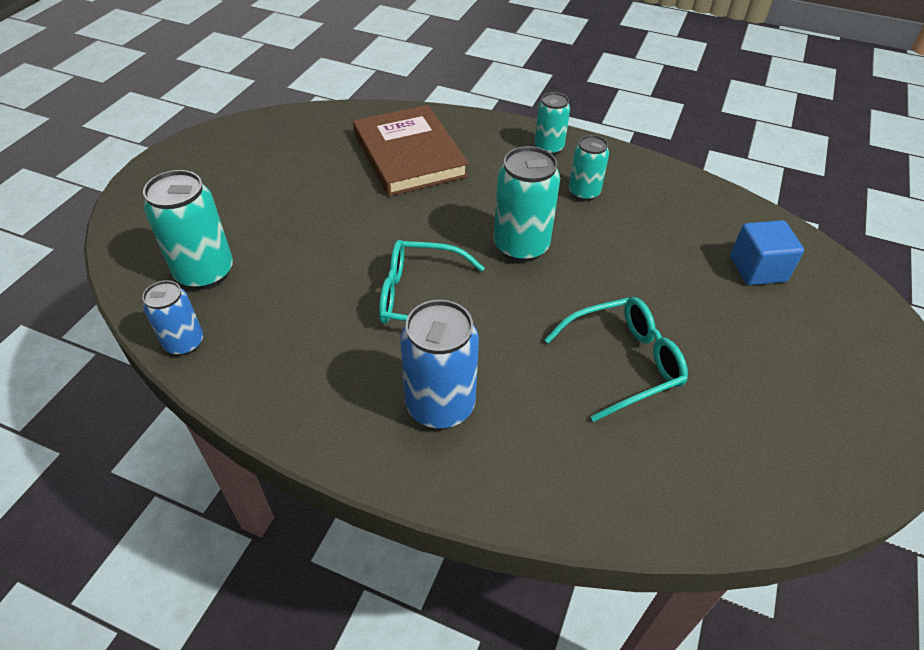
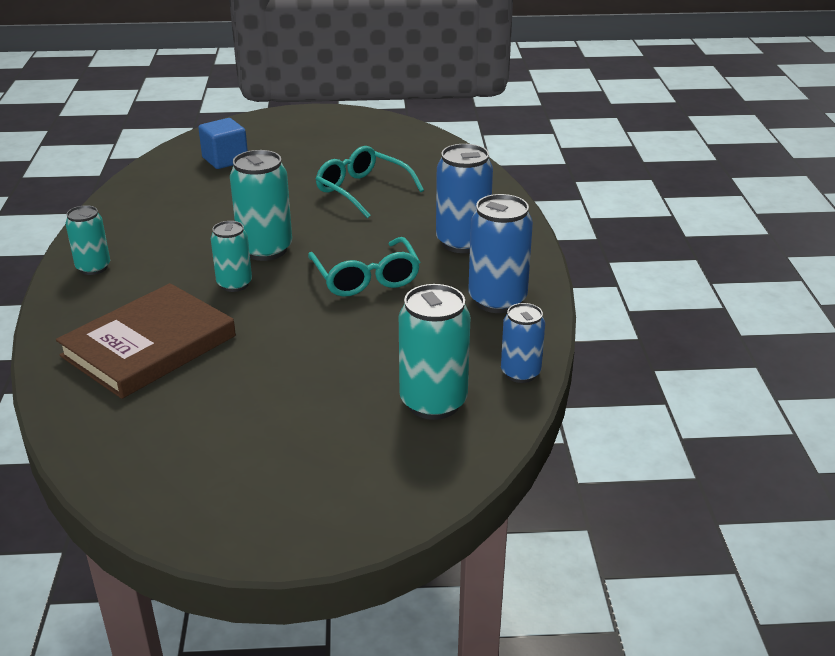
camera: 115 degrees left, 15 degrees down
turquoise can [569,135,609,201] -> turquoise can moved to [211,221,252,292]
none -> blue can [468,194,533,313]

